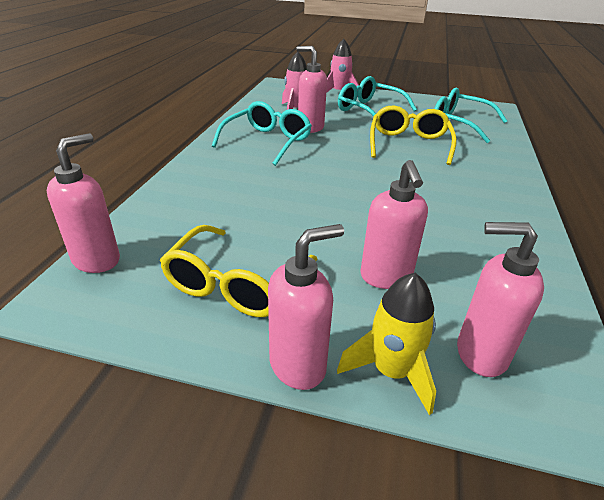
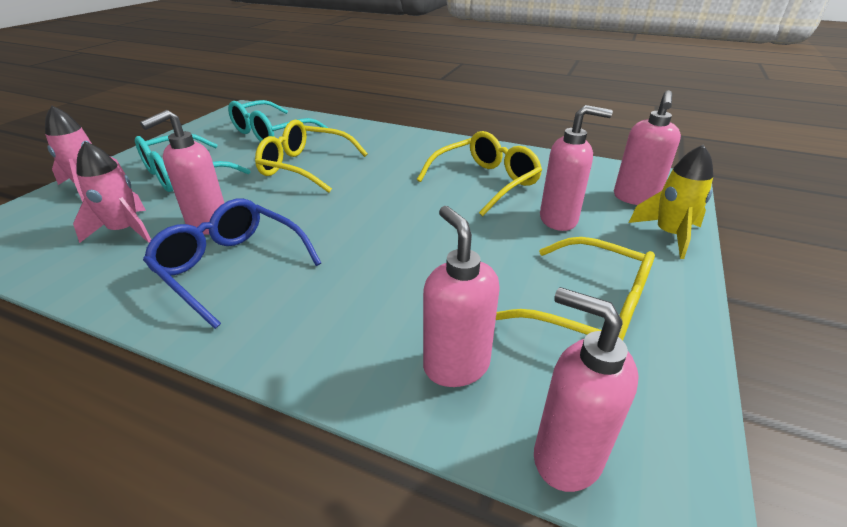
camera: 80 degrees left, 0 degrees up
turquoise glasses [212,101,312,166] -> blue glasses [143,199,321,329]
pink soap dispenser [268,224,344,390] -> pink soap dispenser moved to [423,206,500,387]
none -> yellow glasses [417,131,542,216]

